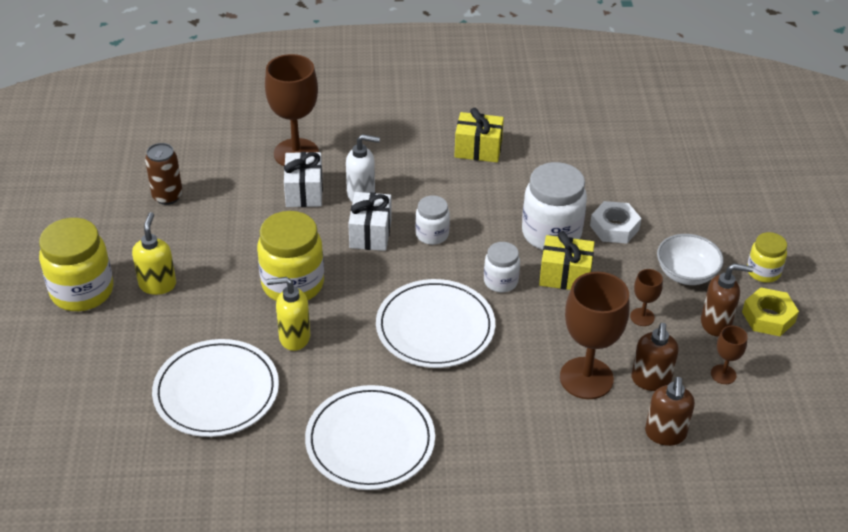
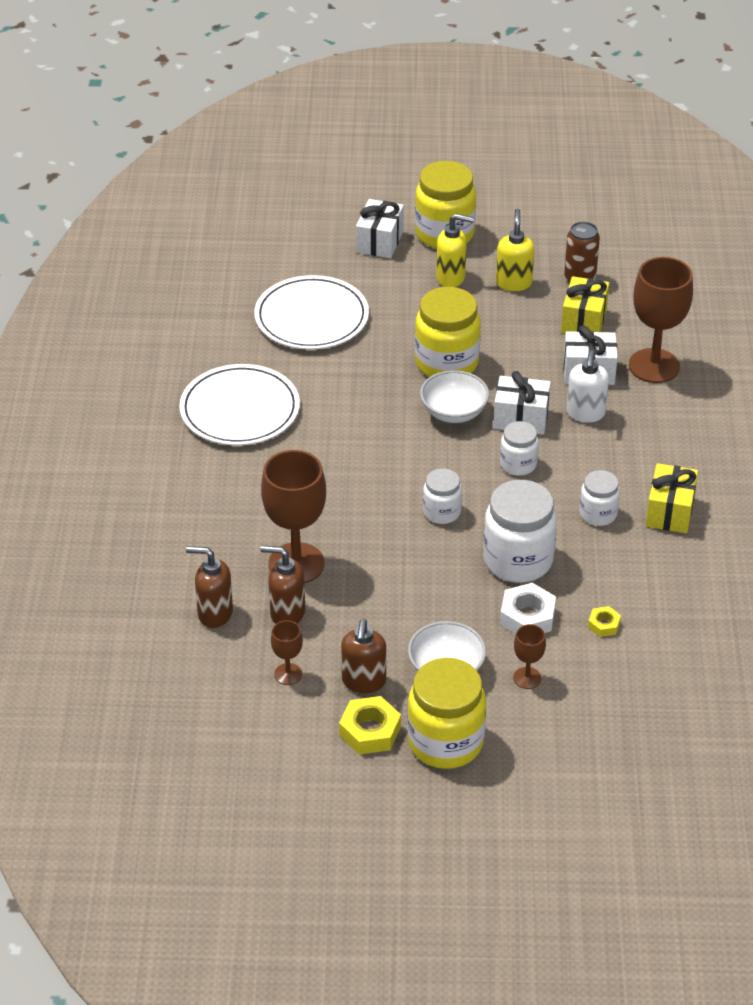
camera: 95 degrees right, 0 degrees up
yellow soap dispenser [267,277,310,351] -> yellow soap dispenser moved to [496,209,534,291]
white plate [376,279,495,368] -> none
yellow gift [539,231,595,290] -> yellow gift moved to [561,276,609,333]
brown goblet [630,269,663,326] -> brown goblet moved to [513,624,546,689]
yellow jar [747,232,787,283] -> yellow jar [407,658,486,769], size x1.80
none -> white gift [356,199,404,258]
none -> white bowl [420,370,489,423]
none -> white jar [579,470,620,526]
none -> yellow nut [588,606,621,637]

